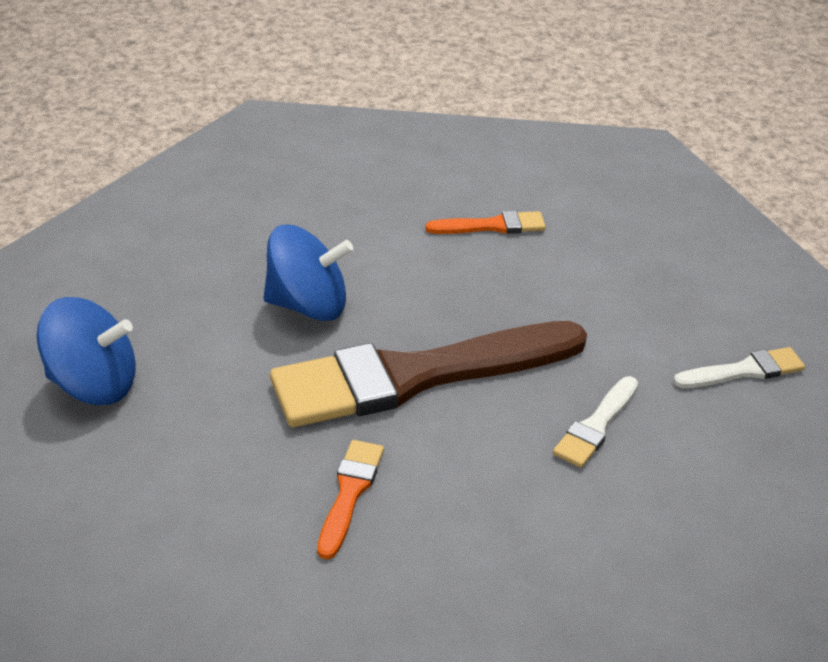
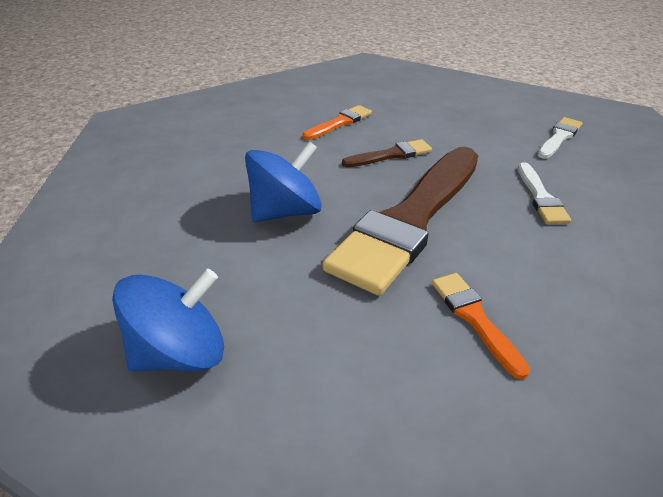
camera: 35 degrees left, 0 degrees up
none -> brown brush [342,139,432,167]

